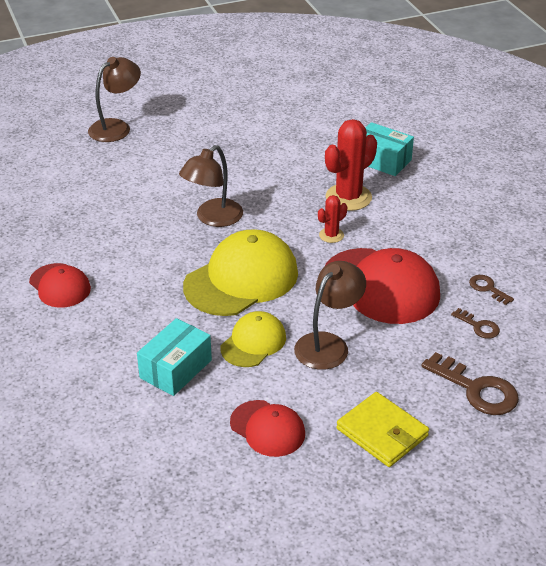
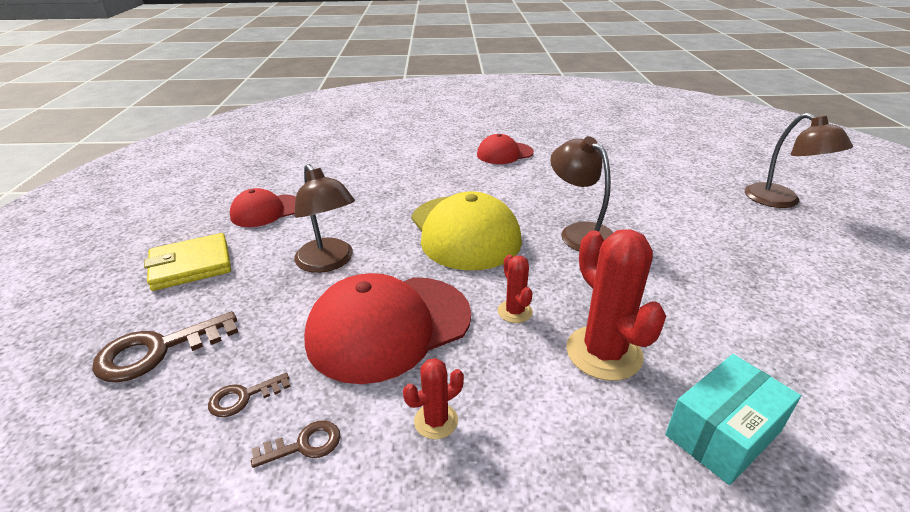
camera: 110 degrees right, 5 degrees down
turquoise box [137,318,212,396] -> none
yellow cap [220,311,286,367] -> none
none -> red cactus [403,358,464,440]

